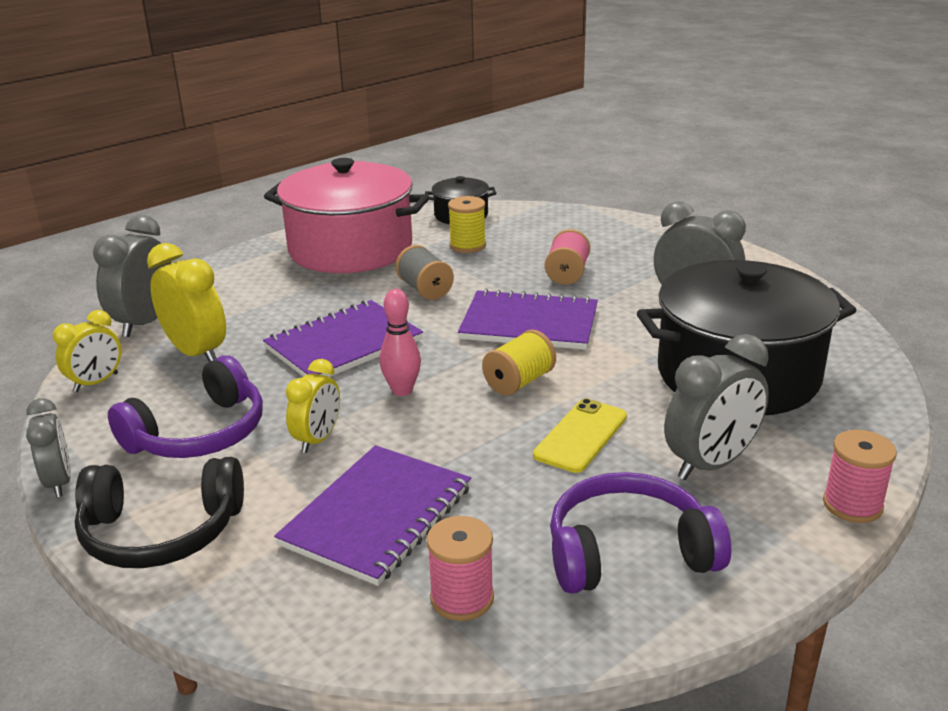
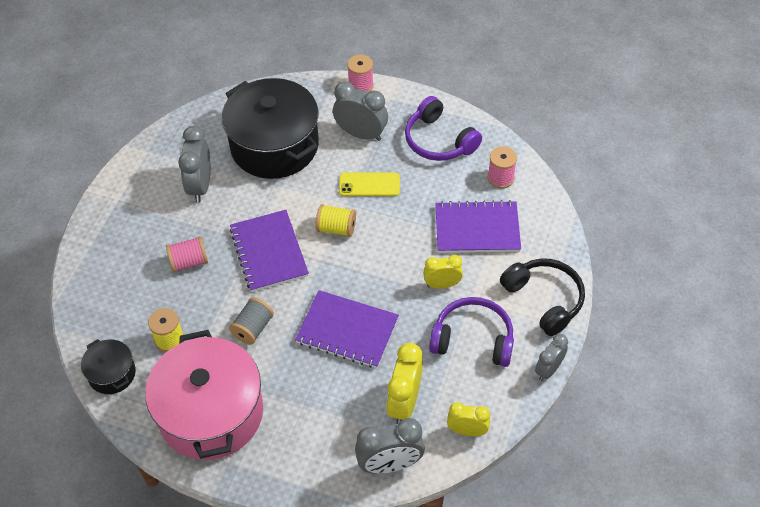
camera: 120 degrees left, 25 degrees up
pink bowling pin [379,289,421,396] -> none

